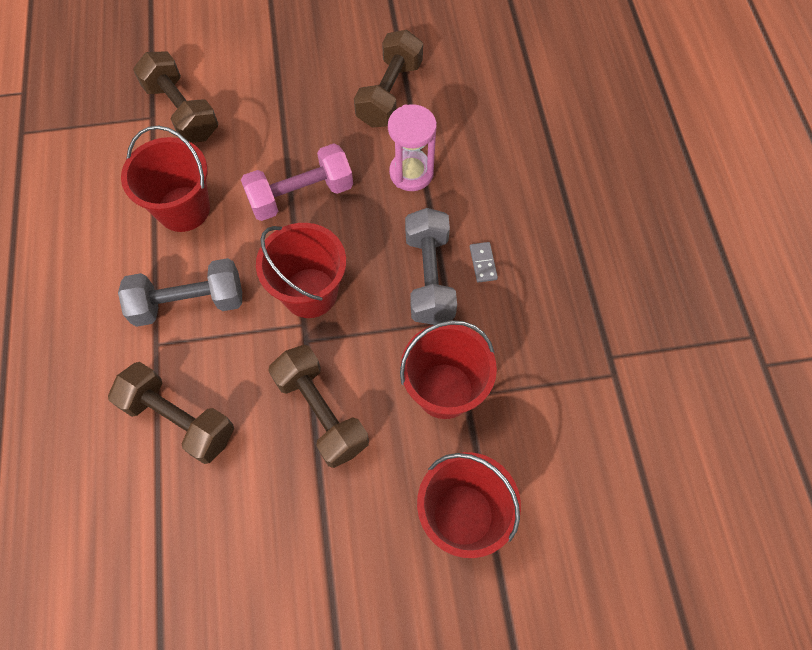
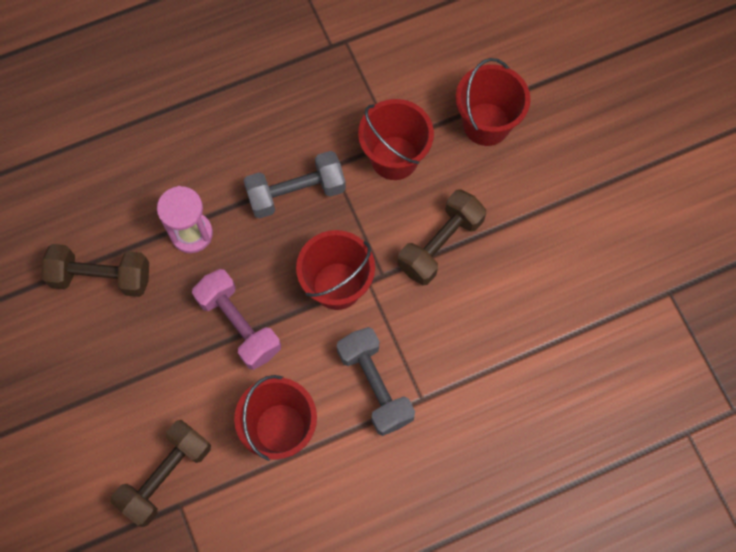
camera: 105 degrees left, 5 degrees up
brown dumbbell [108,362,234,464] -> none
grey domino [470,242,498,283] -> none

